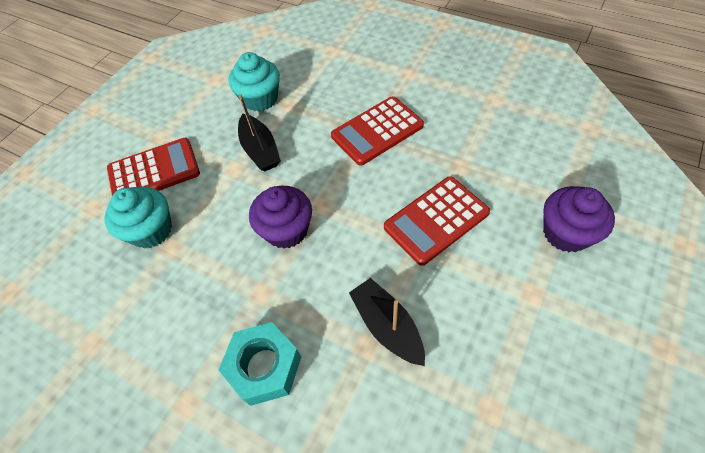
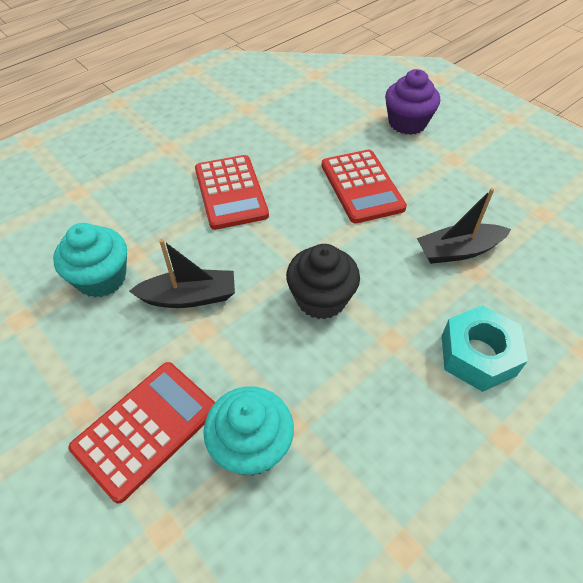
camera: 75 degrees left, 5 degrees down
red calculator [107,138,200,195] -> red calculator turned 45 degrees clockwise [69,362,215,503]
purple cupcake [249,186,312,249] -> black cupcake [286,244,360,319]

